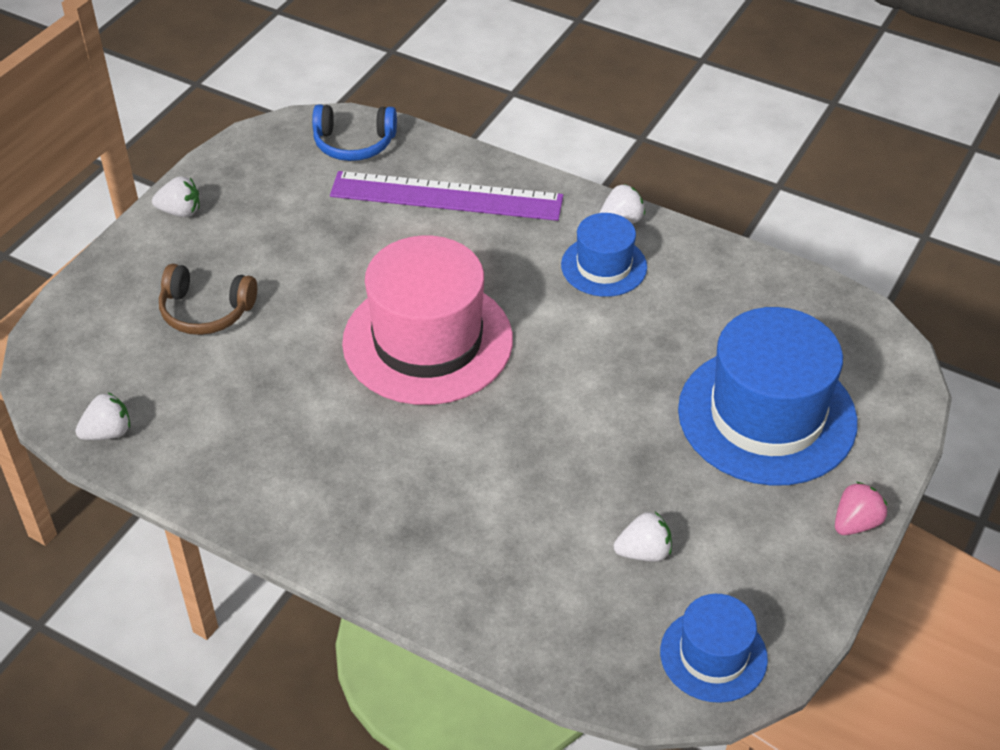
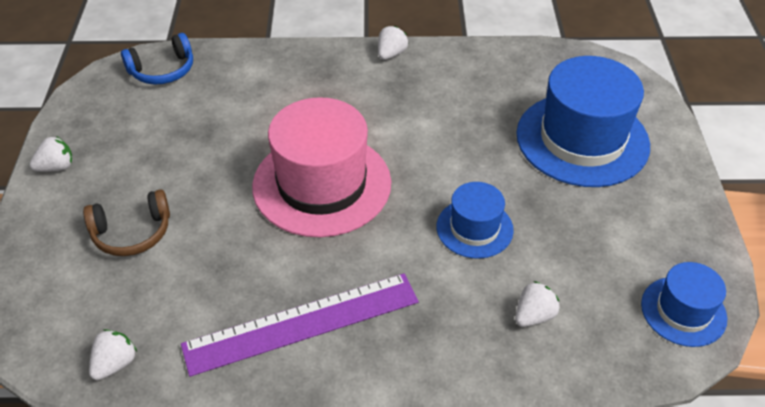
camera: 30 degrees left, 0 degrees up
purple ruler [330,171,563,221] -> purple ruler moved to [181,274,419,377]
blue hat [561,213,647,297] -> blue hat moved to [436,182,514,259]
white strawberry [614,512,672,562] -> white strawberry moved to [515,281,560,327]
pink strawberry [835,482,887,535] -> none

